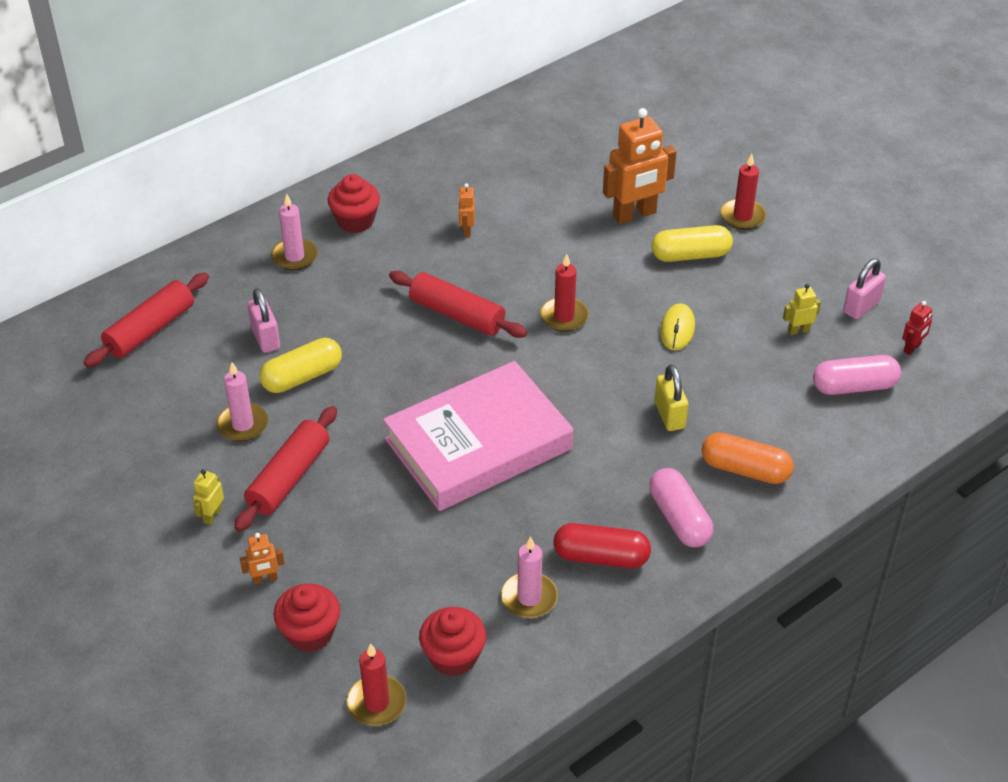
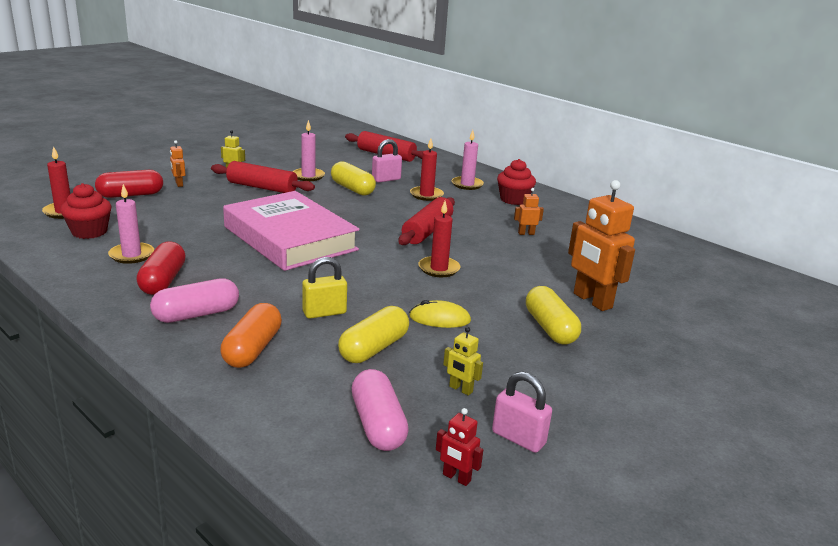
camera: 80 degrees right, 20 degrees down
red cupcake [274,583,340,652] -> red capsule [95,170,163,198]
red candle [721,154,766,230] -> red candle moved to [410,138,444,201]
yellow robot [783,284,821,335] -> yellow robot turned 150 degrees clockwise [443,327,483,396]
none -> yellow capsule [338,306,409,363]

